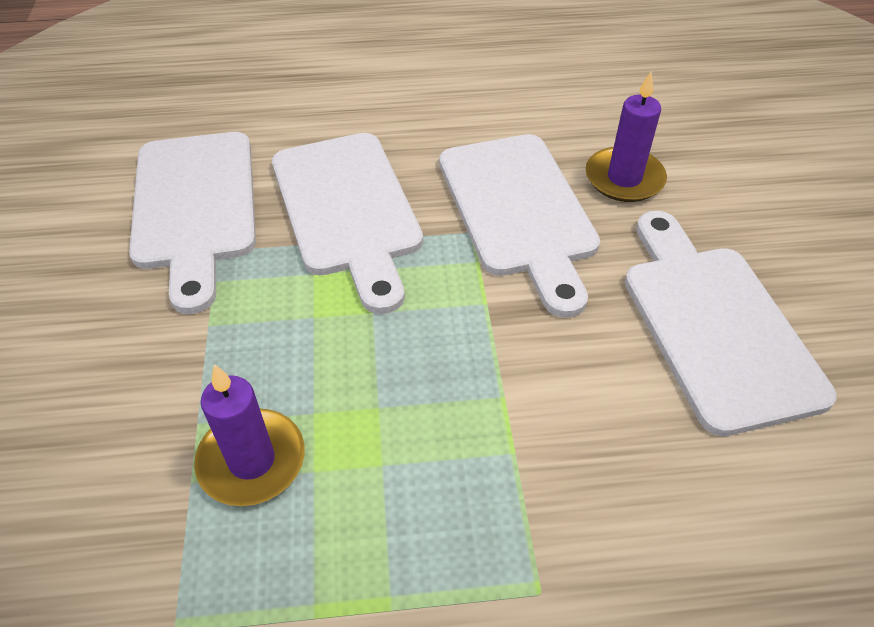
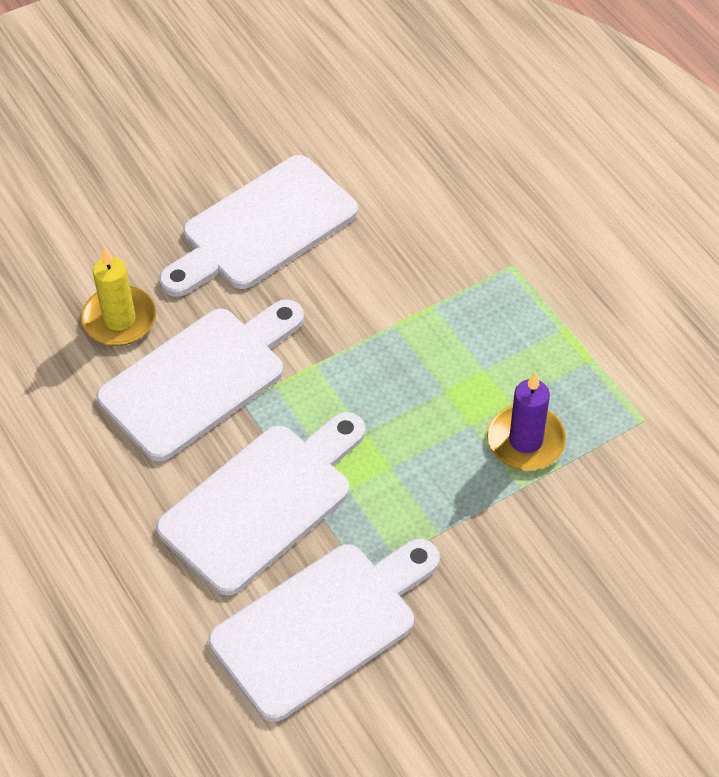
camera: 115 degrees left, 5 degrees up
purple candle [586,71,667,202] -> yellow candle [81,247,156,346]

